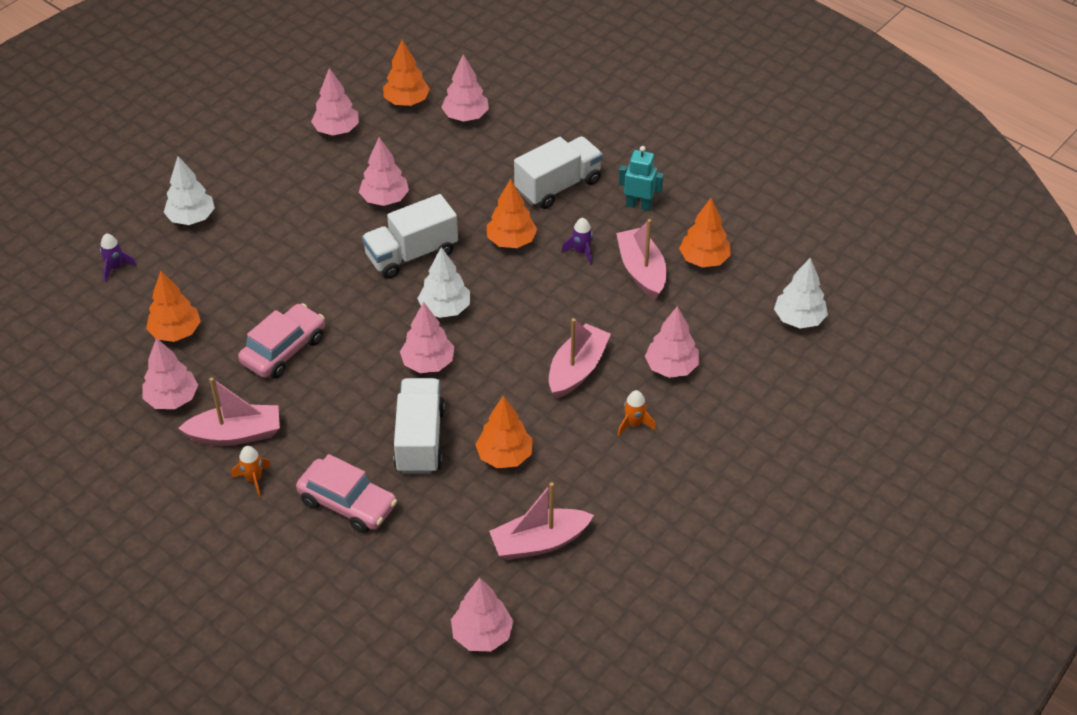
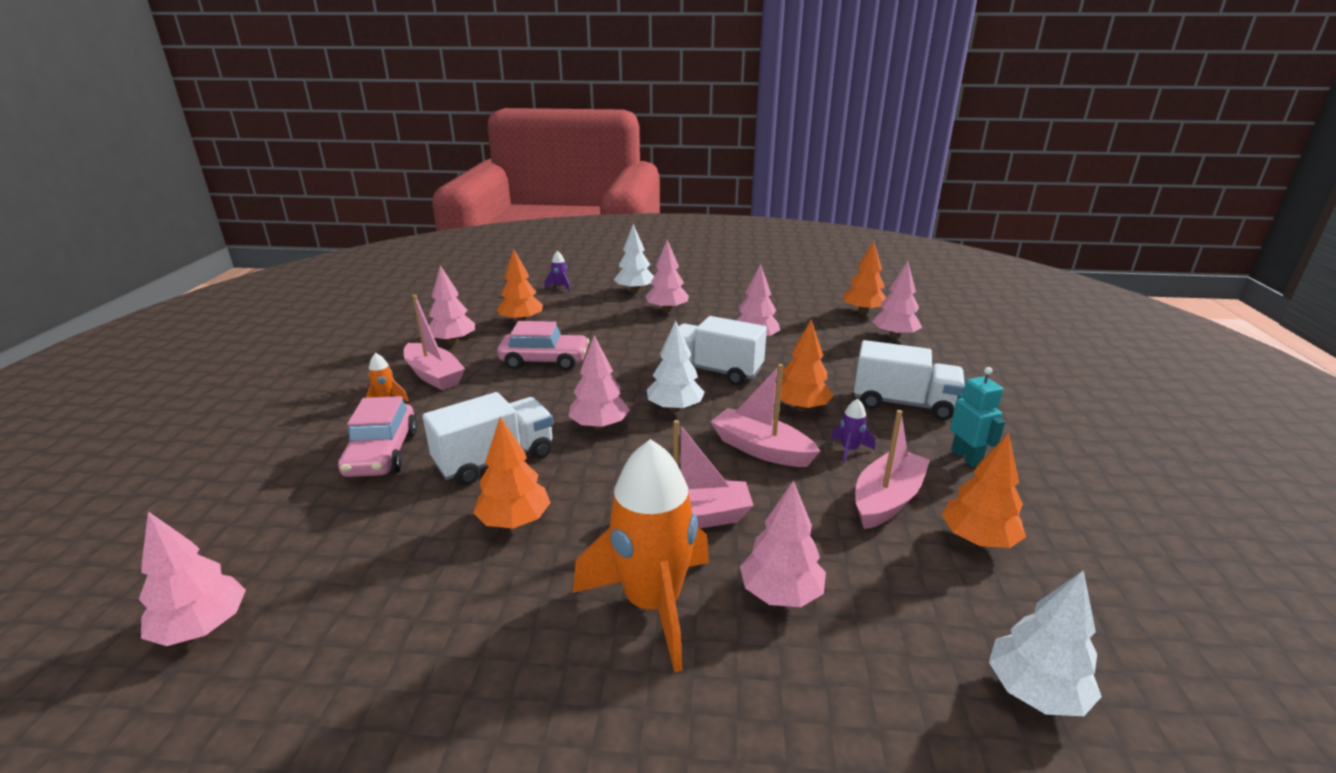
camera: 55 degrees right, 20 degrees down
pink tree [311,68,359,136] -> pink tree moved to [645,240,689,312]
pink boat [489,482,594,560] -> pink boat moved to [711,364,820,467]
orange rocket [617,390,656,437] -> orange rocket [573,439,709,673], size x2.44

